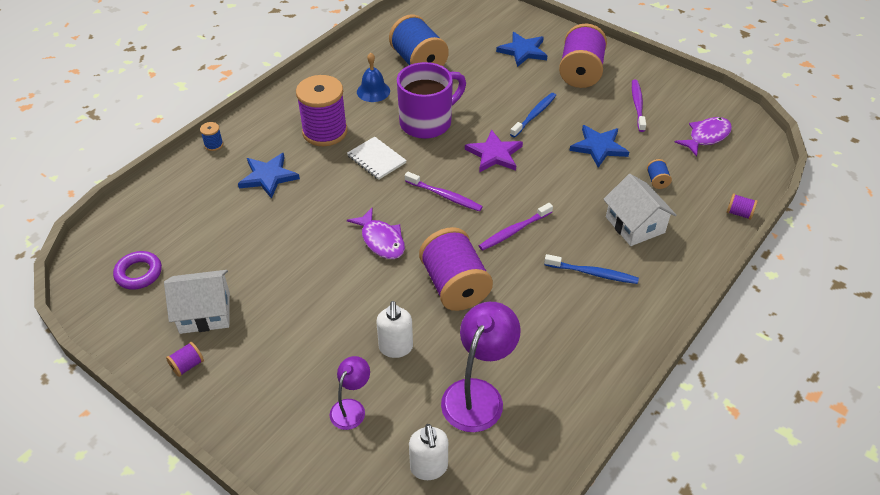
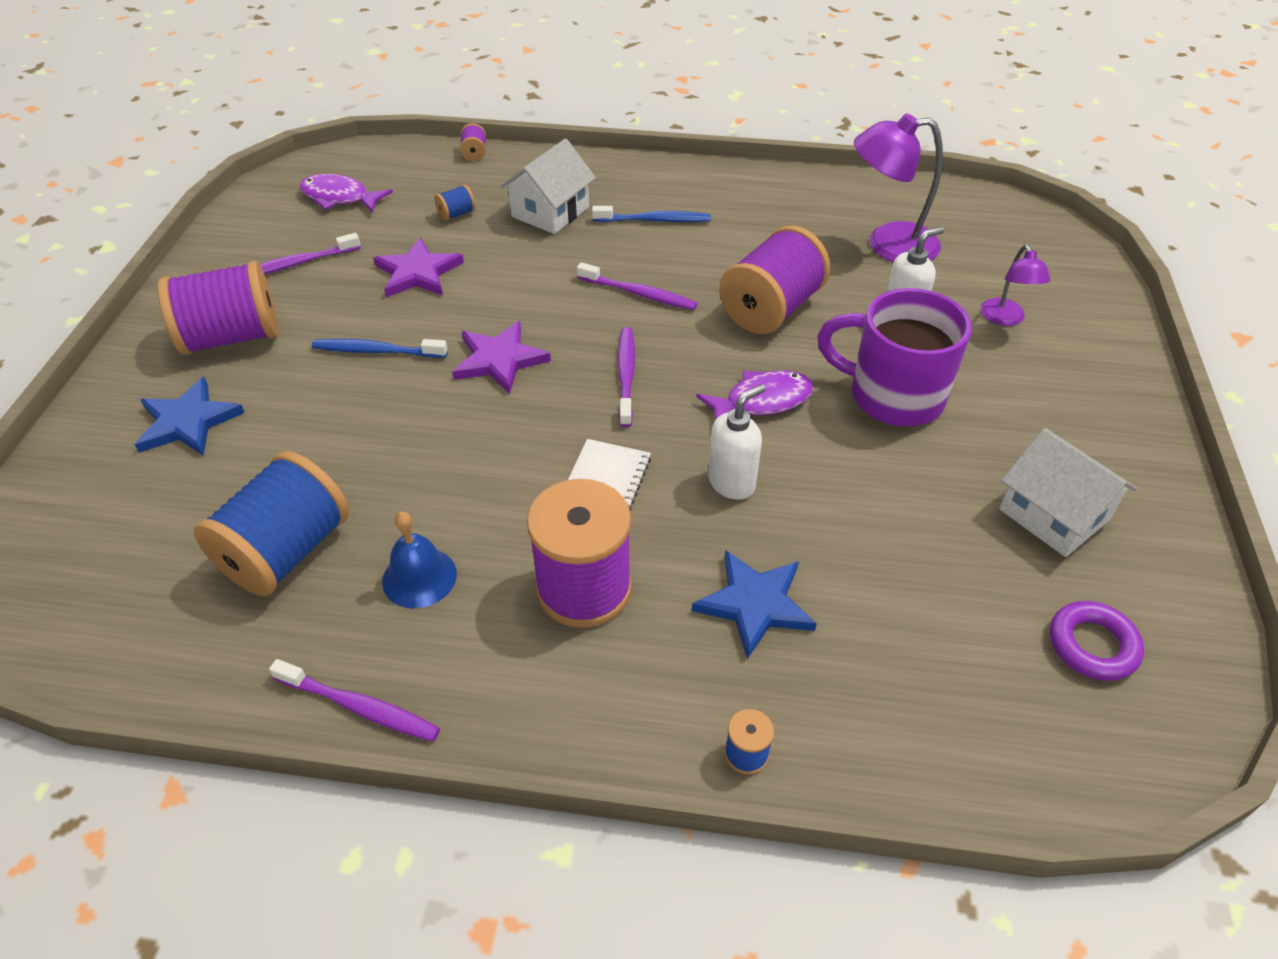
camera: 120 degrees left, 0 degrees up
purple spool [166,342,204,377] -> none
purple lamp [330,356,370,430] -> purple lamp turned 90 degrees counterclockwise [980,244,1051,326]
purple fish [347,208,405,259] -> purple fish turned 45 degrees clockwise [696,370,814,420]
purple mug [397,62,466,139] -> purple mug moved to [817,288,972,426]
white soap dispenser [409,424,448,480] -> white soap dispenser moved to [708,384,766,500]
blue toothbrush [544,254,639,284] -> blue toothbrush turned 105 degrees clockwise [592,206,711,222]
blue star [569,125,629,168] -> purple star [373,238,464,297]
none -> purple toothbrush [269,659,440,742]

